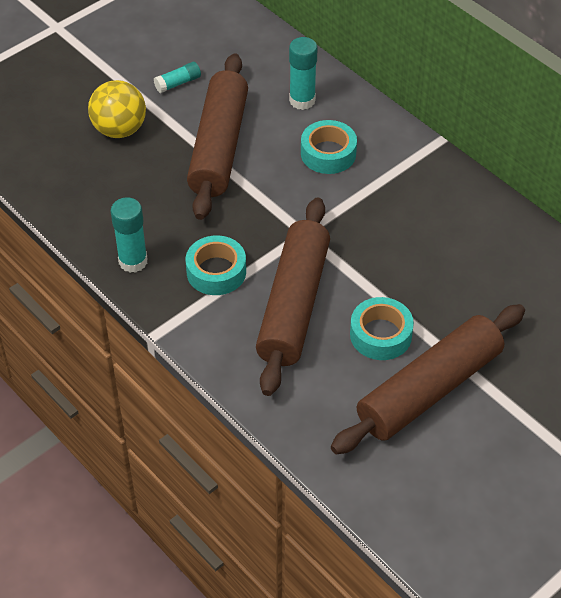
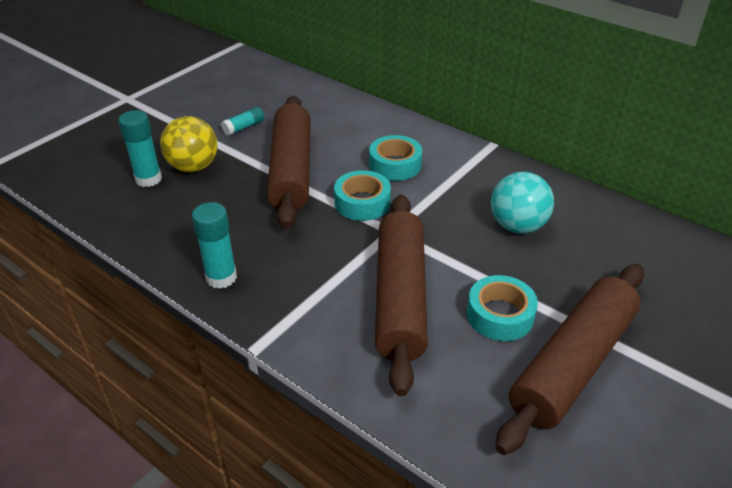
camera: 10 degrees left, 10 degrees down
turquoise tape [186,236,246,295] -> turquoise tape moved to [334,170,391,221]
turquoise glue stick [289,37,317,110] -> turquoise glue stick moved to [118,110,162,187]
none -> turquoise ball [491,172,554,234]

